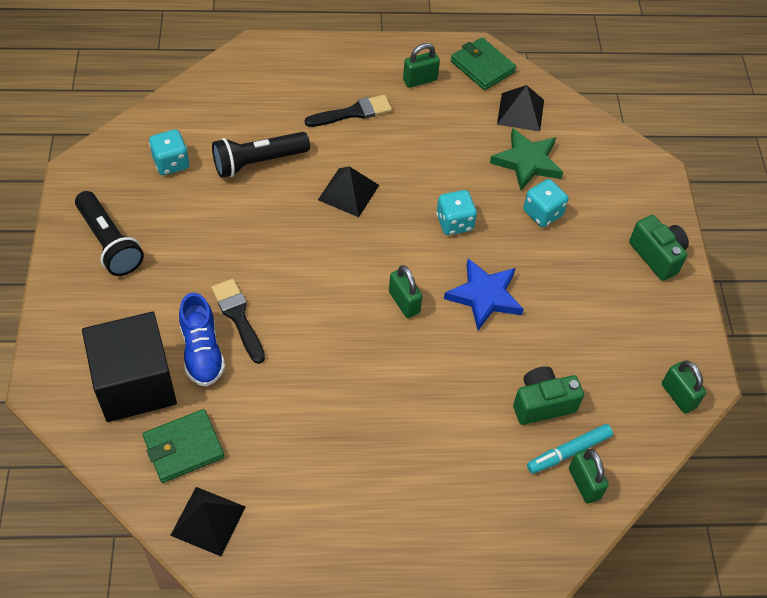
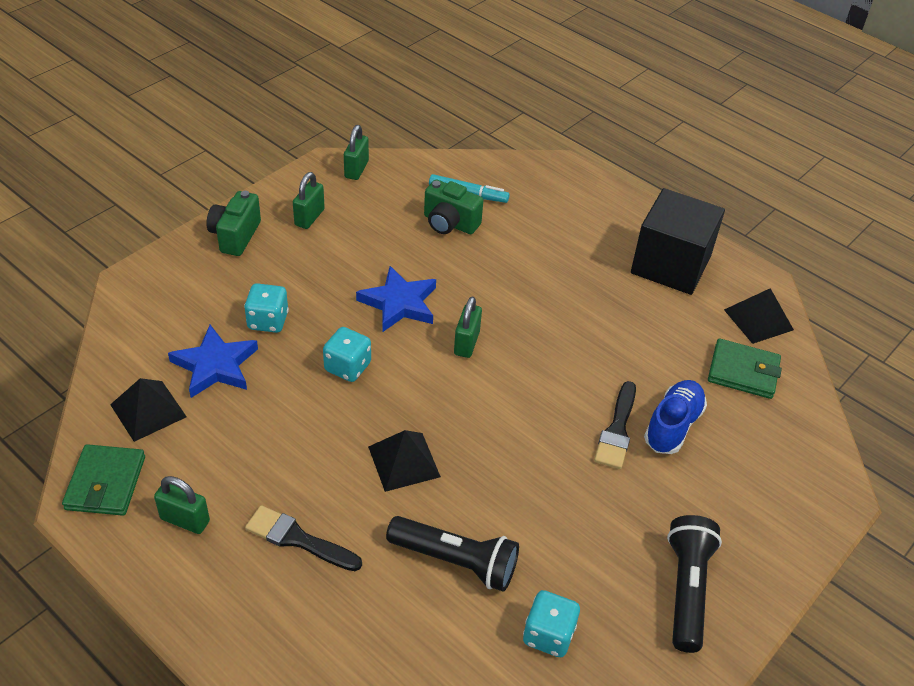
camera: 135 degrees left, 10 degrees down
black cube [82,312,177,422] -> black cube moved to [631,188,725,295]
green star [490,128,563,190] -> blue star [168,325,258,398]
green padlock [569,449,609,504] -> green padlock moved to [293,172,325,229]

